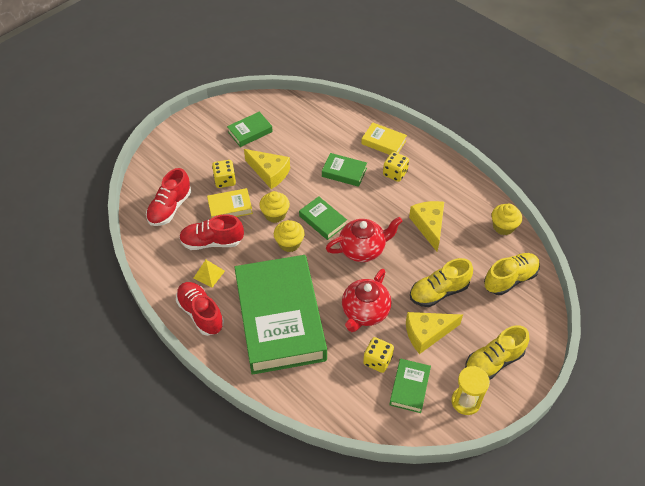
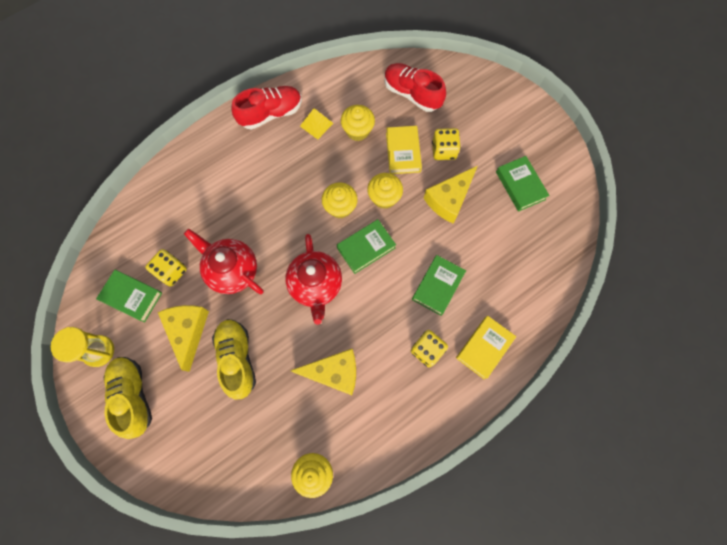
camera: 100 degrees right, 20 degrees up
red shoe [179,214,244,250] -> yellow cupcake [341,105,375,141]
green book [234,255,327,375] -> none
yellow shoe [484,253,540,295] -> none

